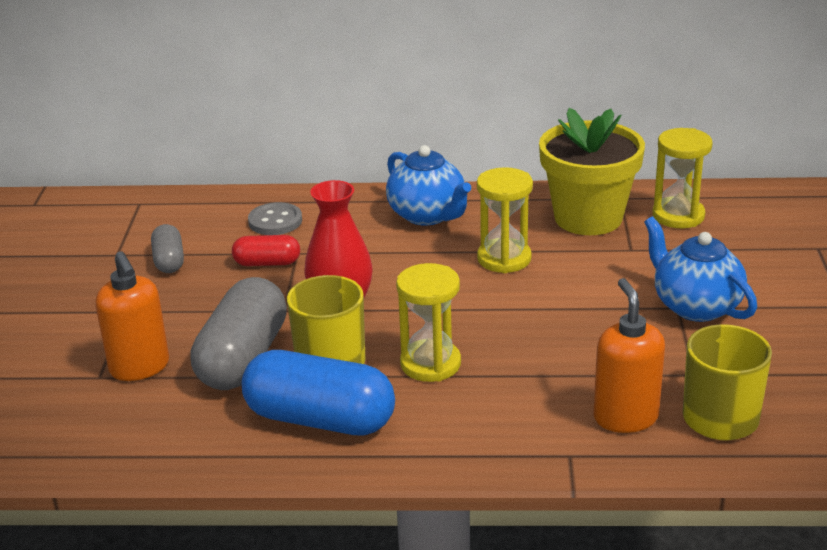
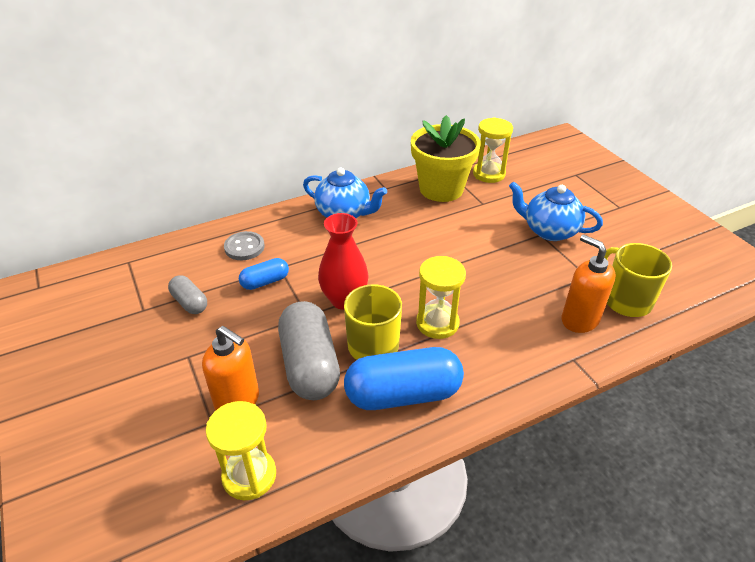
camera: 30 degrees left, 10 degrees up
red capsule [232,235,300,266] -> blue capsule [239,258,289,290]
yellow hourglass [477,167,533,273] -> yellow hourglass moved to [206,401,276,500]

